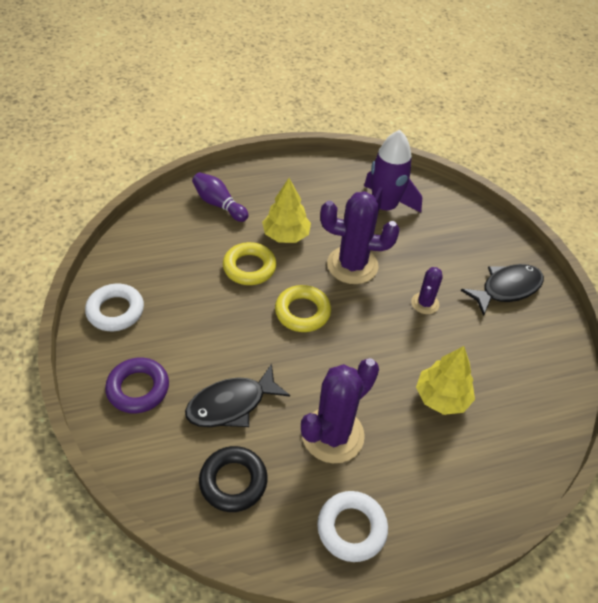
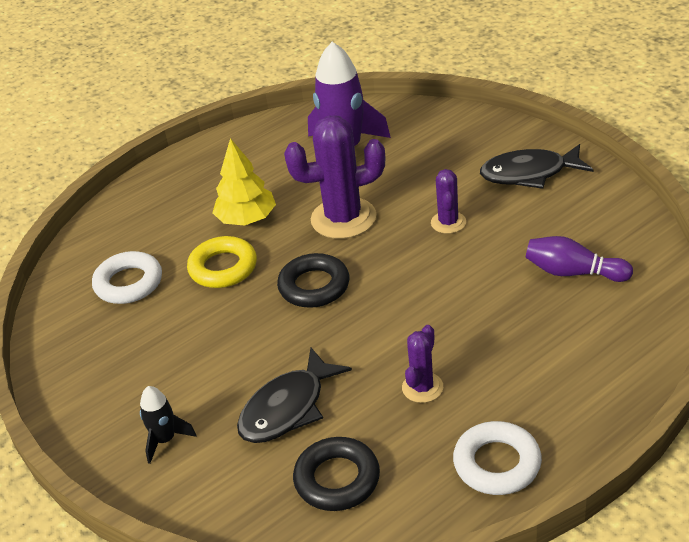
camera: 15 degrees left, 10 degrees down
white ring [85,284,144,331] -> white ring moved to [92,251,162,304]
purple ring [105,358,169,413] -> black rocket [140,386,196,464]
purple bowling pin [192,172,249,222] -> purple bowling pin moved to [525,236,633,282]
yellow ring [275,285,331,332] -> black ring [277,253,349,308]
purple cactus [301,358,379,463] -> purple cactus [402,325,443,403], size x0.53
yellow tree [416,346,475,415] -> none
black fish [460,264,544,316] -> black fish turned 135 degrees counterclockwise [480,144,593,189]

